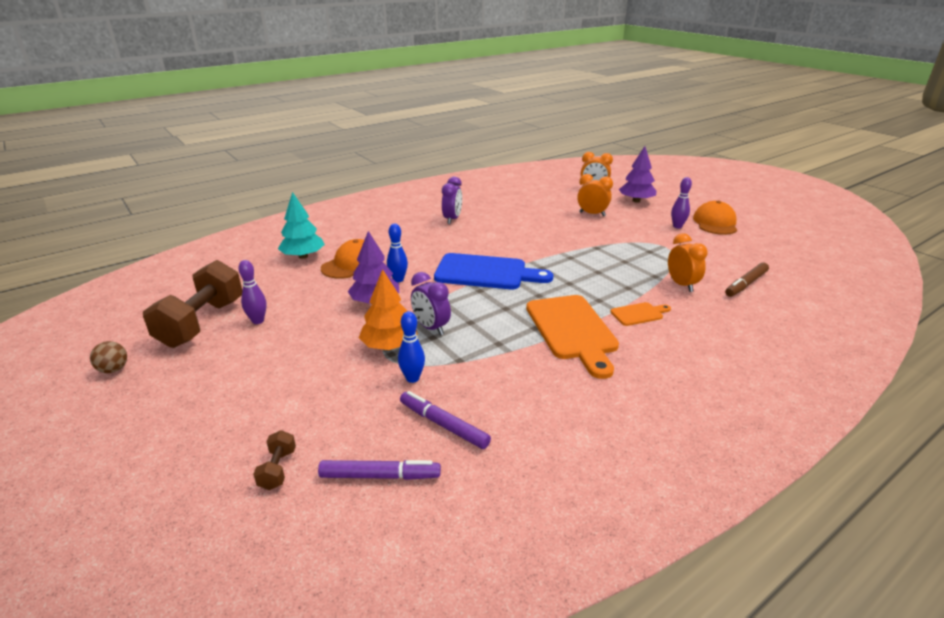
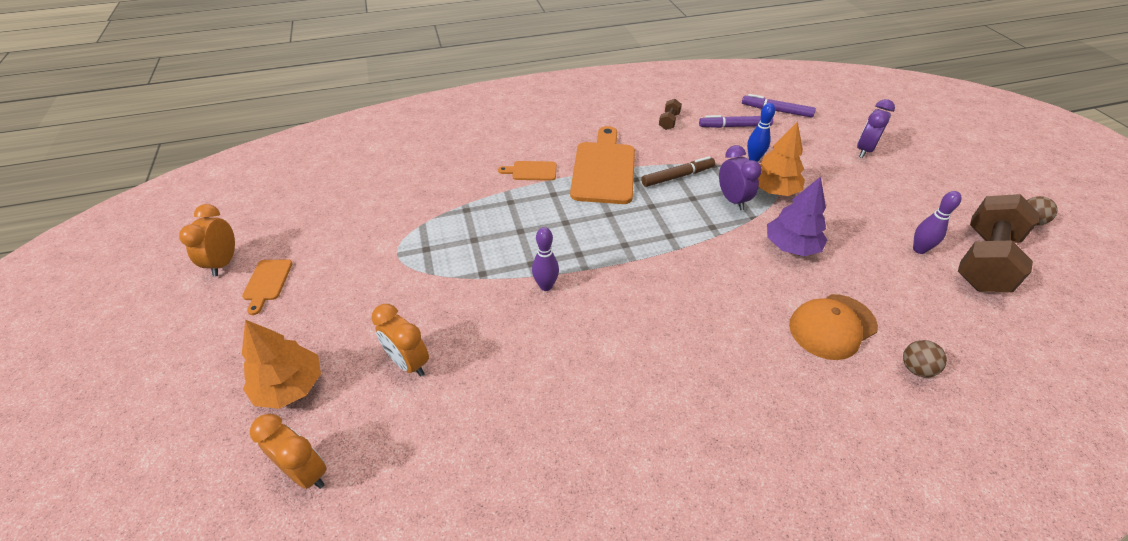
camera: 160 degrees left, 15 degrees up
brown dumbbell [253,430,296,490] -> brown dumbbell moved to [659,99,682,130]
turquoise tree [278,192,325,259] -> brown ball [903,340,947,377]
blue bowling pin [387,224,408,282] -> none
purple marker [400,391,491,449] -> purple marker turned 120 degrees clockwise [699,115,773,128]
blue cutting board [434,253,553,289] -> none
purple clock [442,177,462,224] -> purple clock moved to [857,99,895,158]
purple tree [619,146,657,203] -> orange tree [242,320,321,409]
orange clock [668,233,708,292] -> orange clock moved to [179,204,235,277]
purple bowling pin [671,177,692,228] -> purple bowling pin moved to [532,227,559,291]
orange cap [693,201,737,235] -> orange cutting board [242,259,293,315]
brown marker [725,262,769,297] -> brown marker moved to [641,156,715,187]

